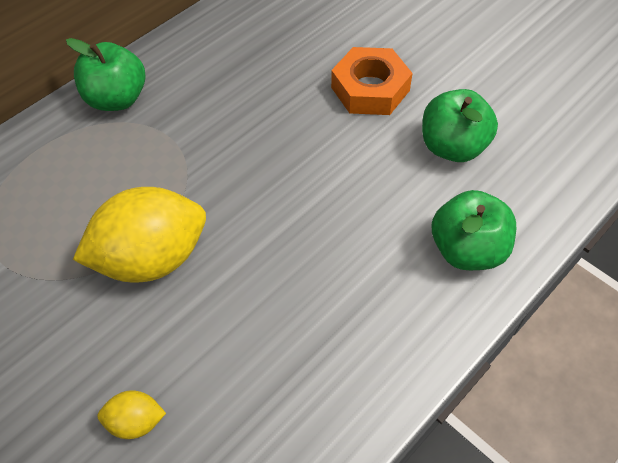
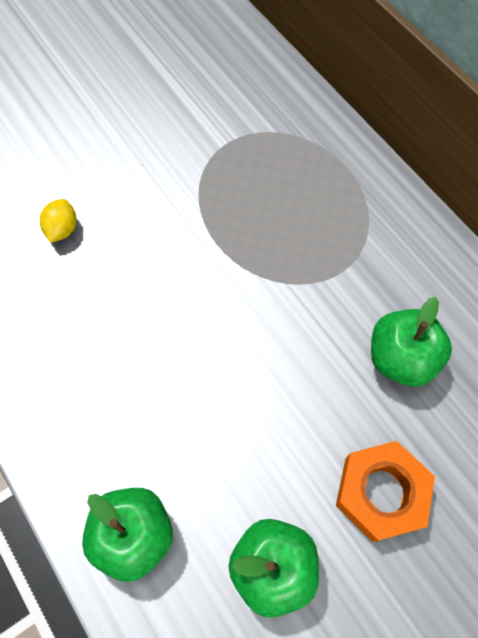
camera: 100 degrees right, 10 degrees up
green apple [66,38,145,111] -> green apple moved to [371,297,452,387]
yellow lemon [73,187,206,283] -> none

